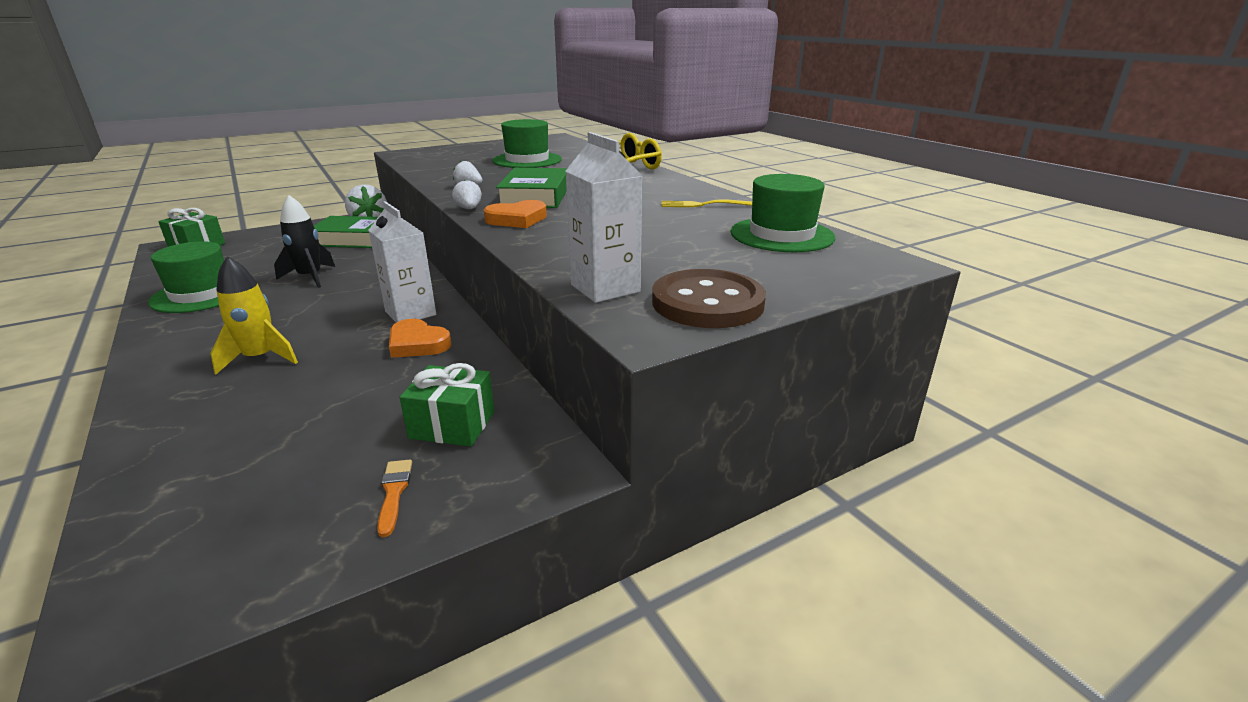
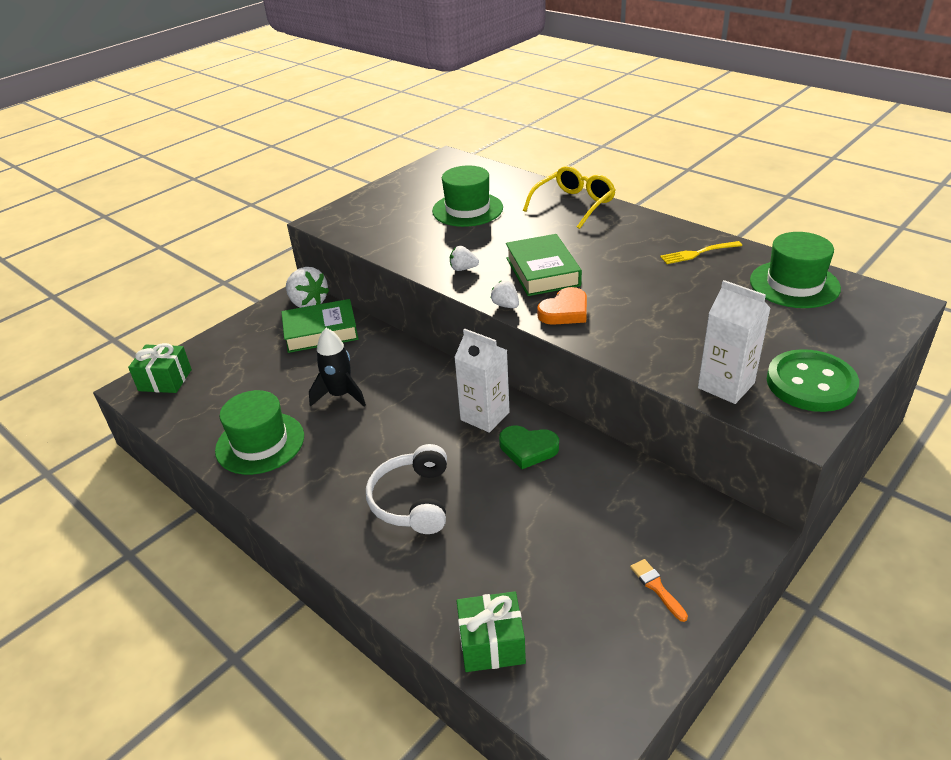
camera: 15 degrees left, 10 degrees up
yellow rocket [211,256,298,375] -> white headphones [366,444,447,534]
orange heart [389,319,452,358] -> green heart [499,426,559,469]
green gift [399,363,495,446] -> green gift moved to [456,591,526,672]
brown button [652,269,766,328] -> green button [767,349,859,412]

